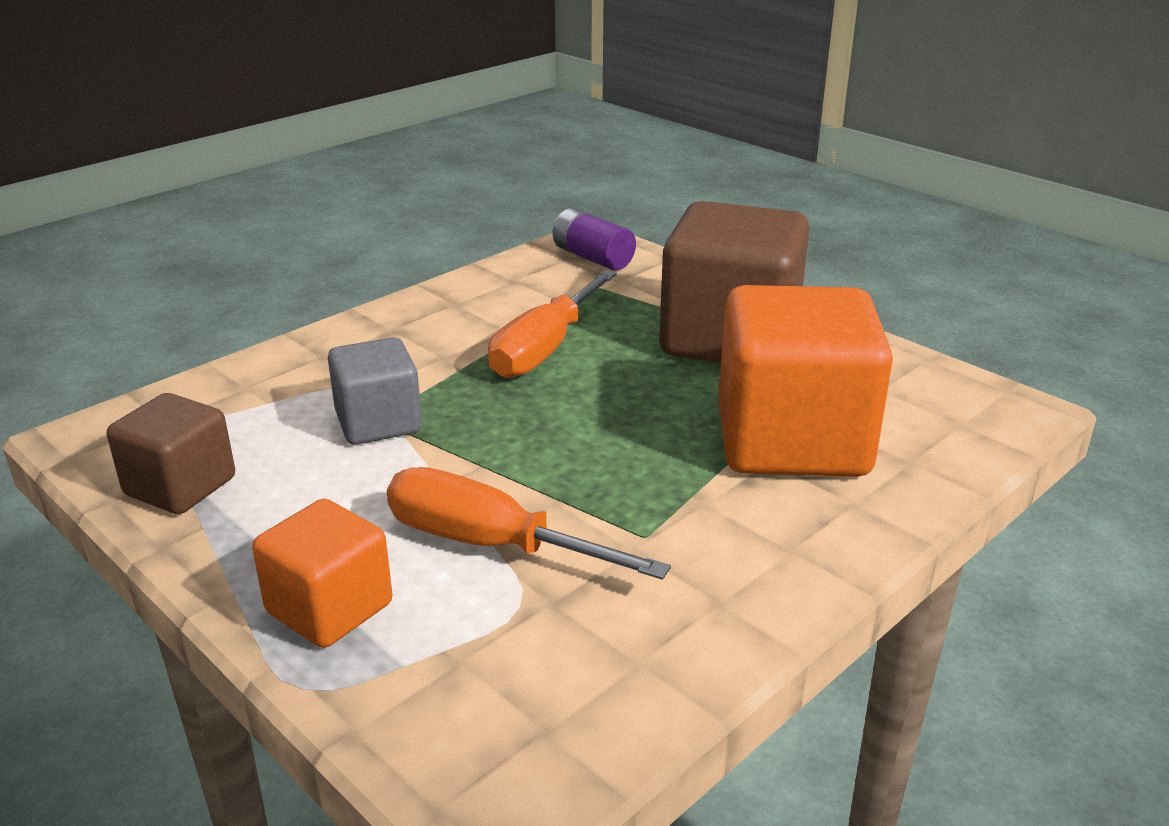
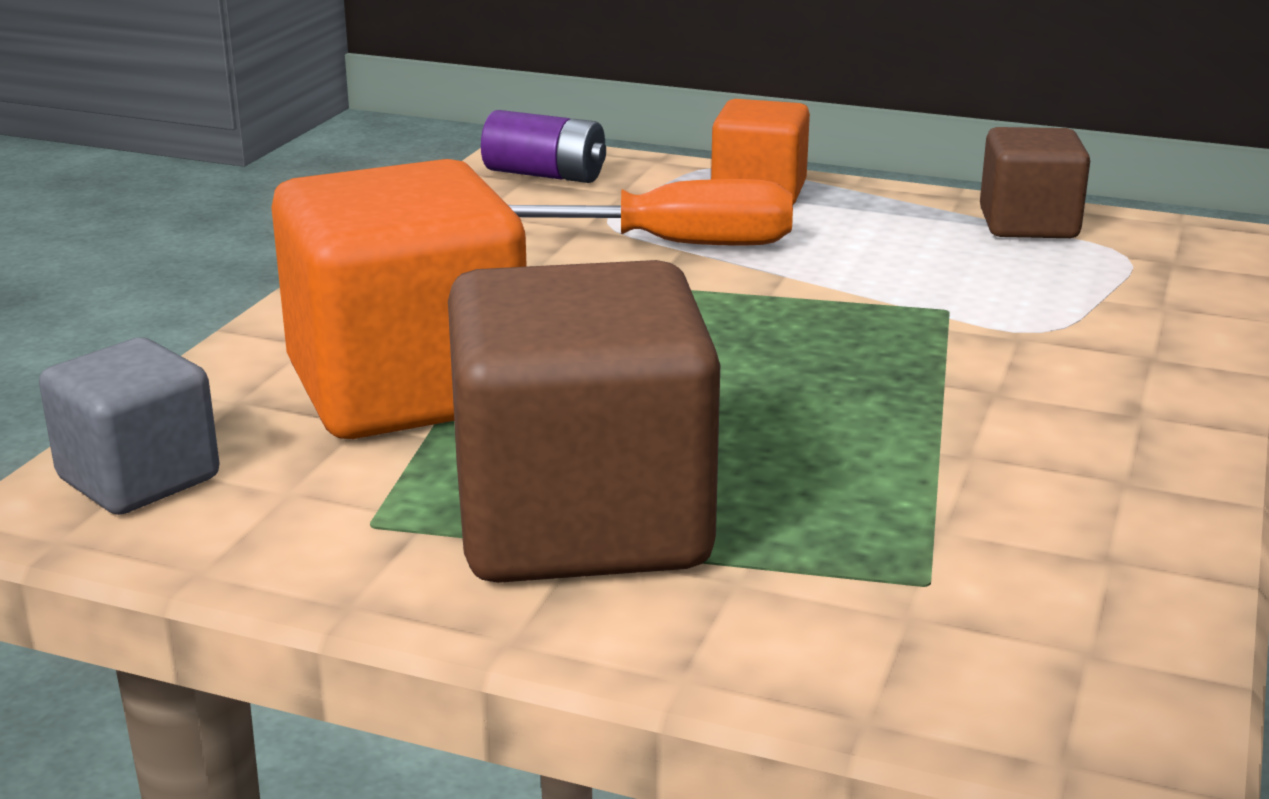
camera: 155 degrees right, 5 degrees down
grey cube [328,338,422,445] -> grey cube moved to [39,337,219,515]
orange screwdriver [488,270,617,378] -> none
purple battery [553,208,636,271] -> purple battery moved to [481,110,606,183]

